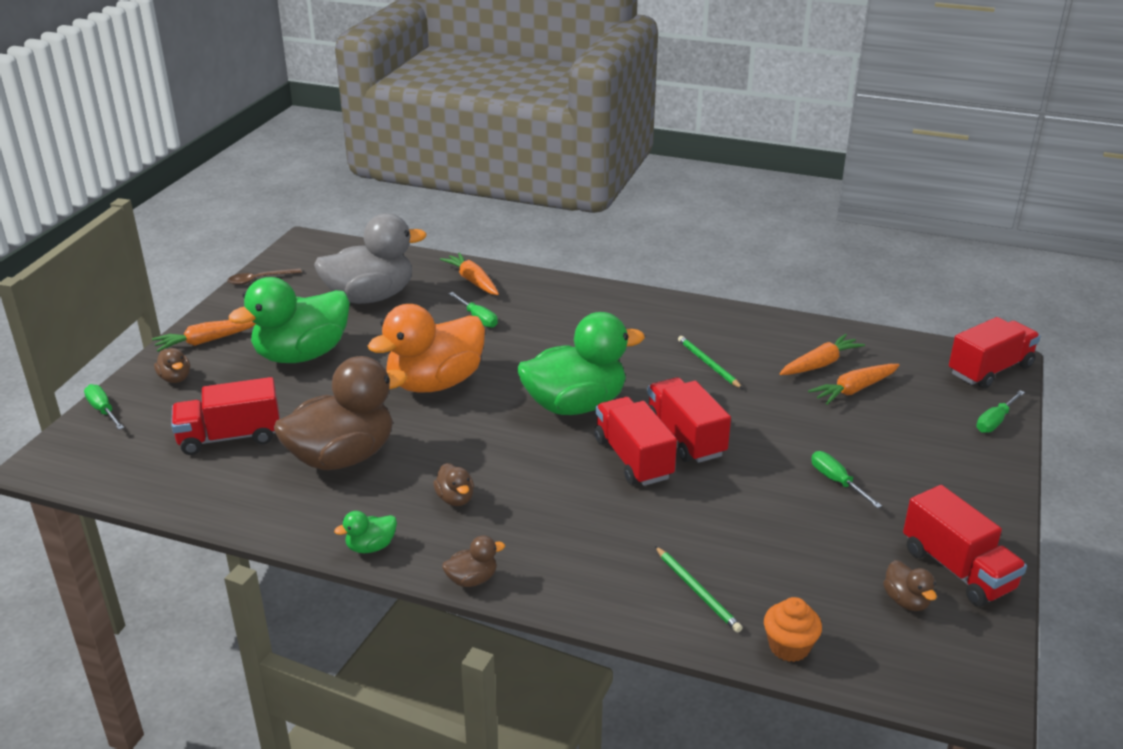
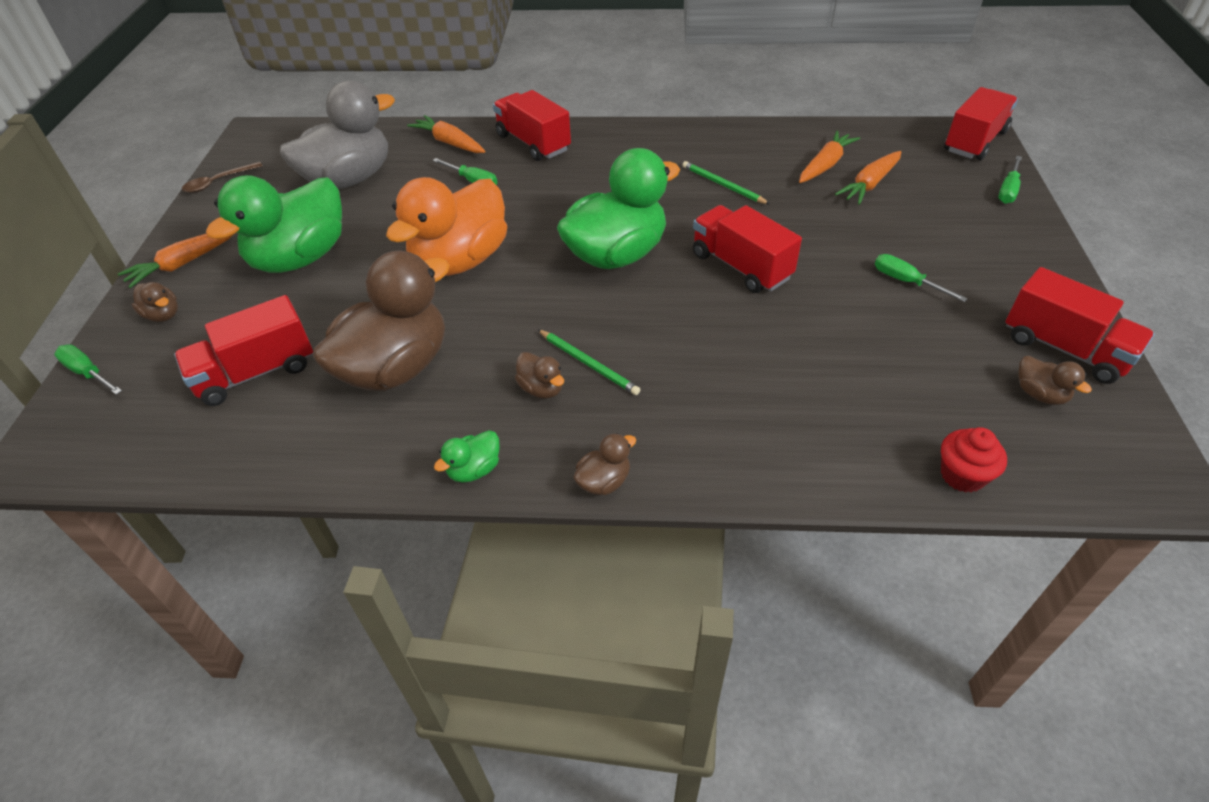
camera: 15 degrees left, 15 degrees up
red truck [594,397,677,486] -> red truck moved to [493,90,571,161]
green pencil [655,546,742,633] -> green pencil moved to [538,329,640,395]
orange cupcake [764,597,822,662] -> red cupcake [941,427,1007,493]

